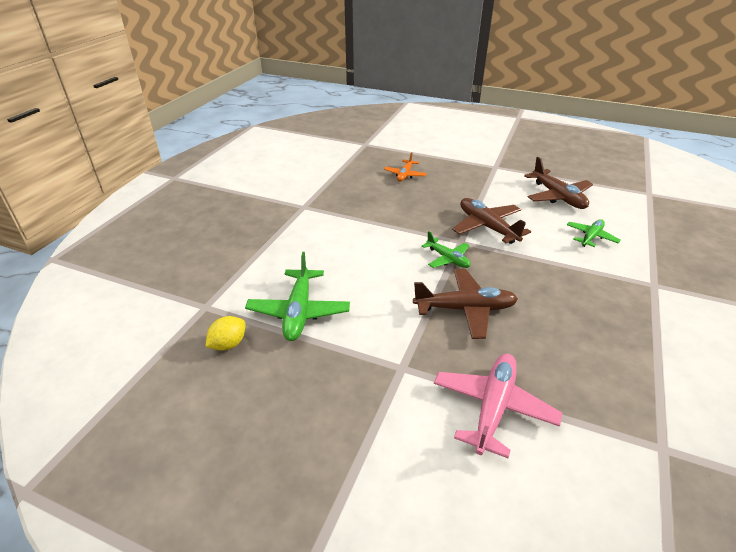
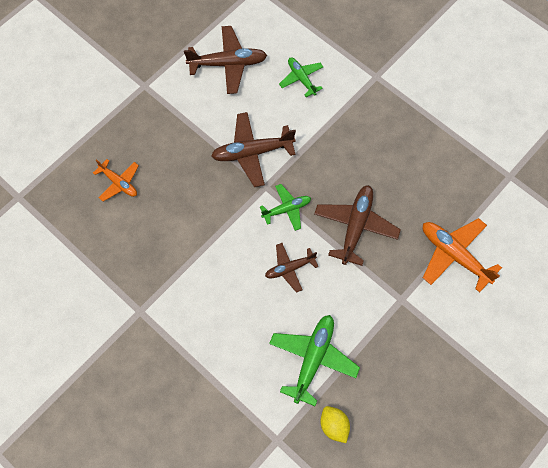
camera: 70 degrees left, 30 degrees up
green plane [245,252,350,341] -> green plane turned 90 degrees counterclockwise [269,315,360,406]
pink plane [434,353,562,458] -> orange plane [423,218,502,293]
none -> brown plane [265,243,318,293]

